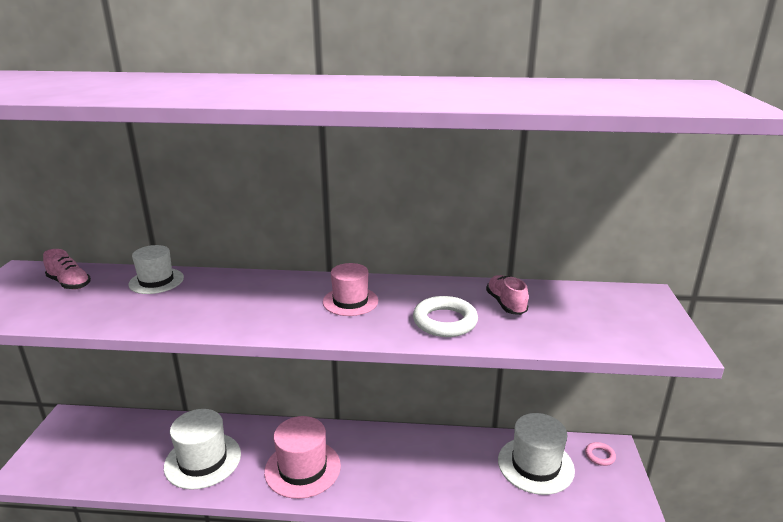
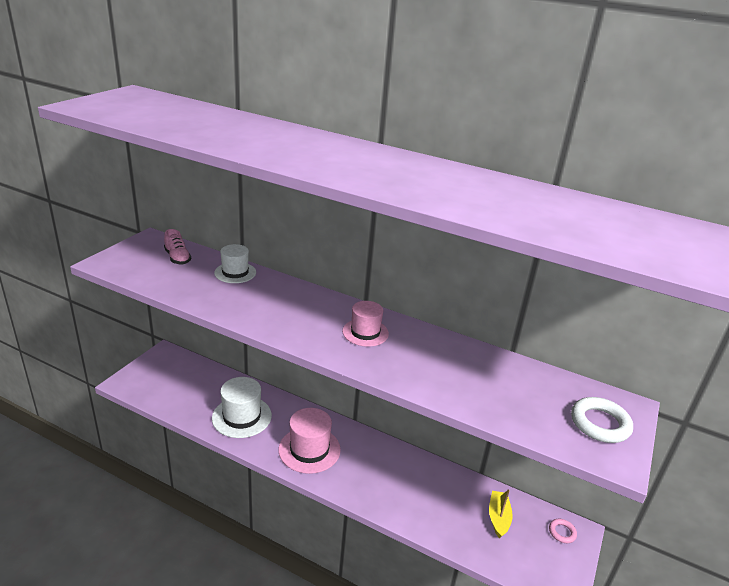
camera: 20 degrees right, 5 degrees up
white ring [413,296,478,337] -> white ring moved to [571,397,633,443]
pink shoe [486,275,529,315] -> none
white hat [498,413,575,495] -> yellow boat [489,489,513,538]

